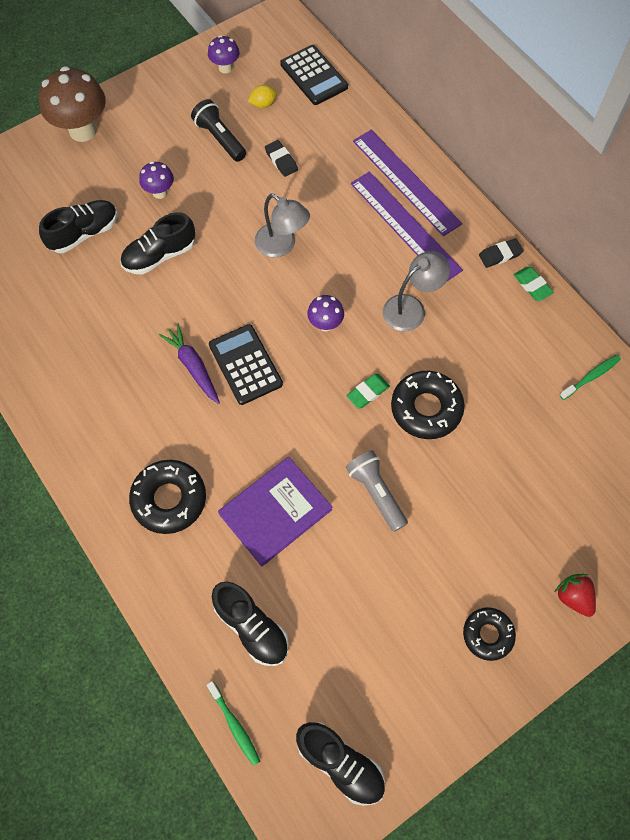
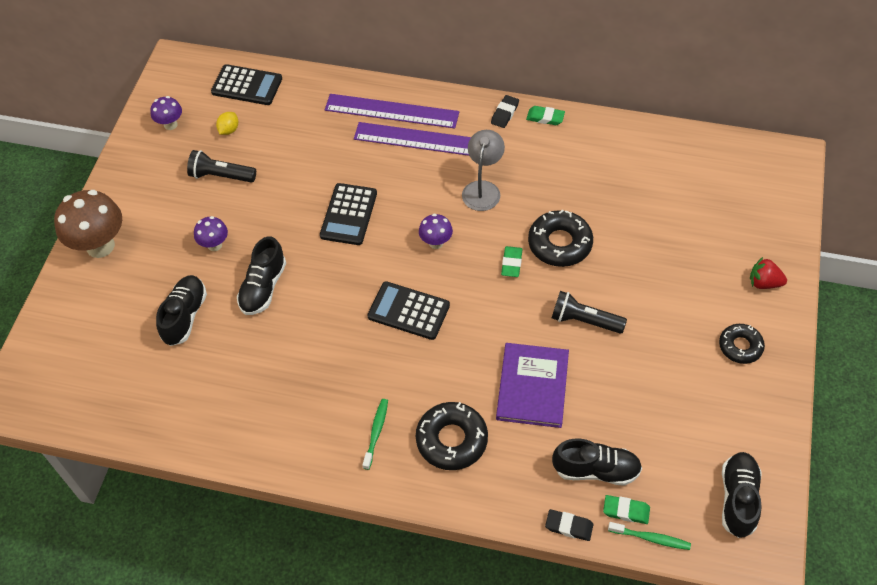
camera: 40 degrees left, 10 degrees down
purple carrot [159,323,220,404] -> none
grey lamp [255,193,310,257] -> black calculator [320,183,377,245]
black eraser [265,140,298,177] -> black eraser moved to [545,509,593,541]
black shoe [296,722,385,806] -> black shoe turned 75 degrees counterclockwise [722,452,762,538]
grey flashlight [346,450,408,532] -> black flashlight [552,291,627,334]
green toothbrush [560,355,621,400] -> green toothbrush moved to [362,399,388,470]
none -> green eraser [603,495,650,524]

